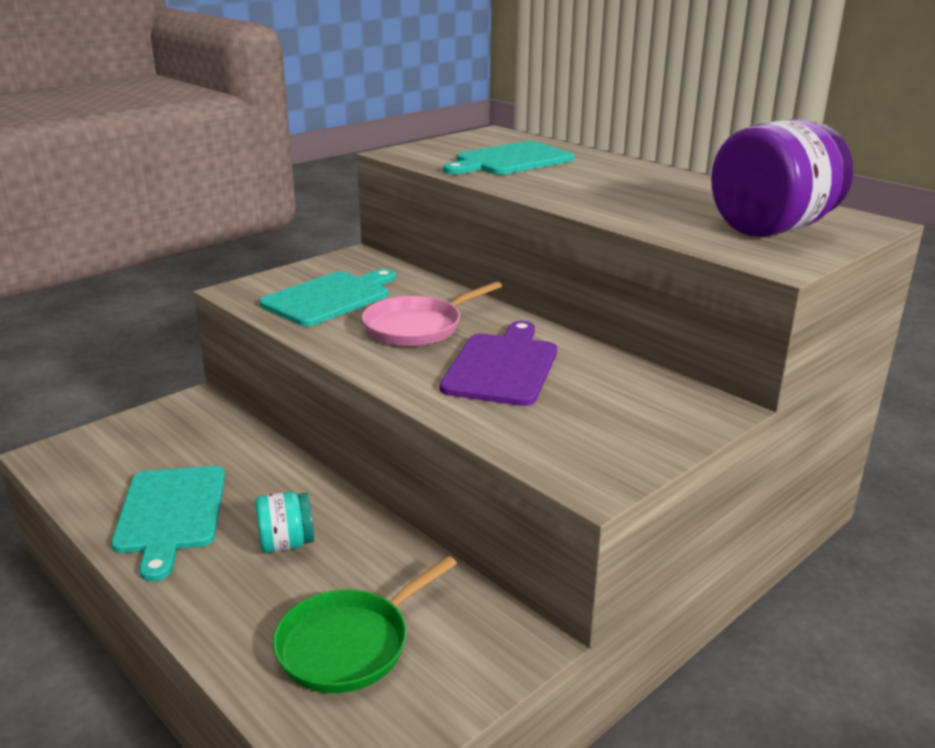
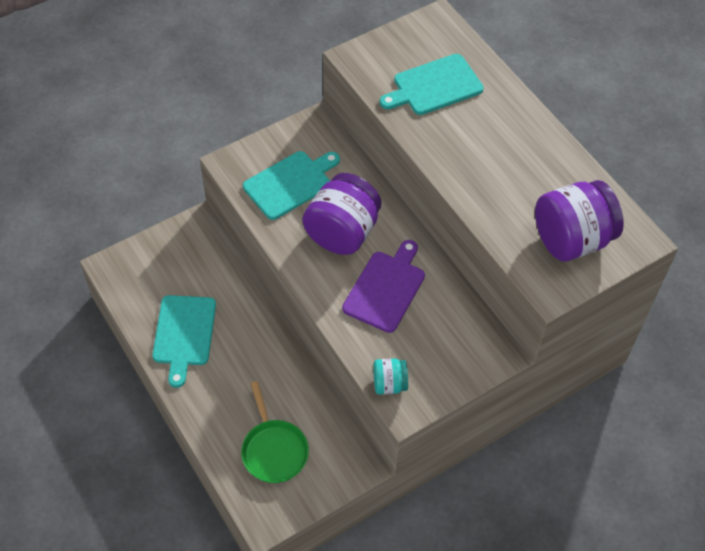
camera: 10 degrees right, 30 degrees up
turquoise jar [255,491,314,553] -> turquoise jar moved to [373,358,408,395]
green pan [273,556,457,693] -> green pan turned 75 degrees counterclockwise [241,381,309,483]
pink pan [362,281,502,347] -> purple jar [302,173,381,255]

